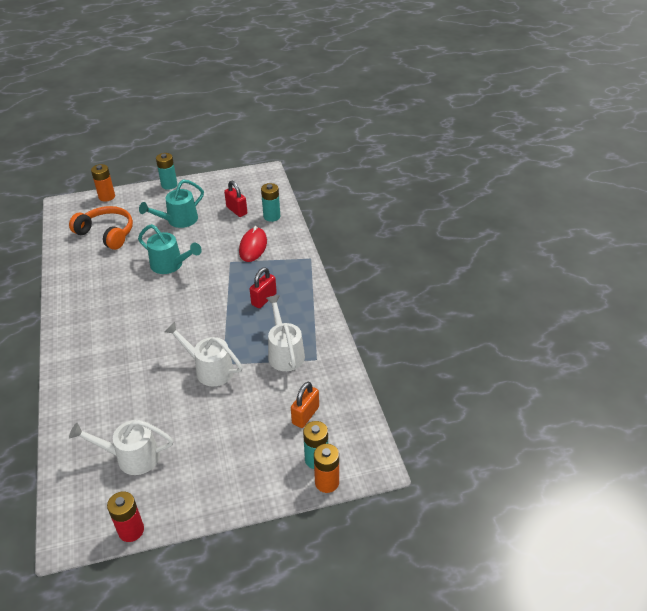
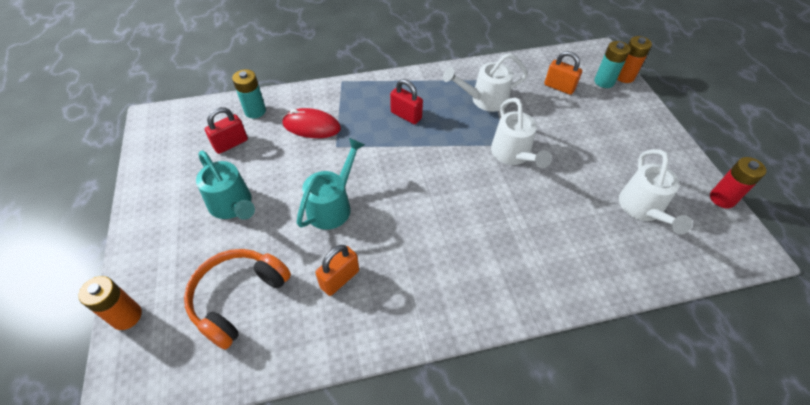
camera: 90 degrees left, 10 degrees up
turquoise battery [156,153,177,190] -> none
white watering can [164,322,242,386] -> white watering can turned 45 degrees counterclockwise [491,98,552,168]
none -> orange padlock [315,245,359,296]

